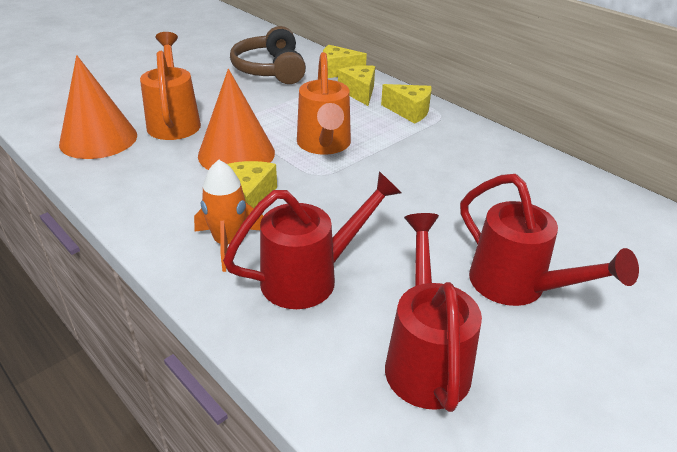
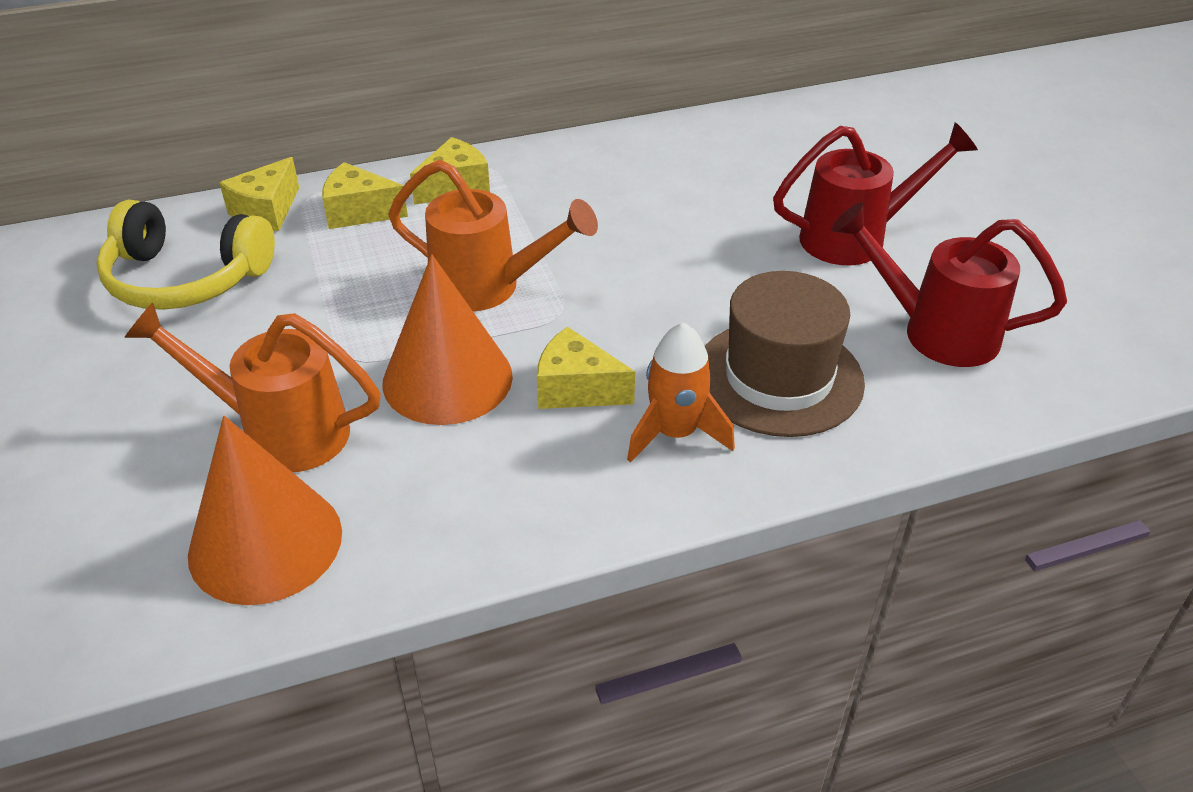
camera: 65 degrees left, 5 degrees up
red watering can [223,171,402,309] -> brown hat [705,271,865,437]
brown headphones [230,26,306,84] -> yellow headphones [96,199,275,310]

